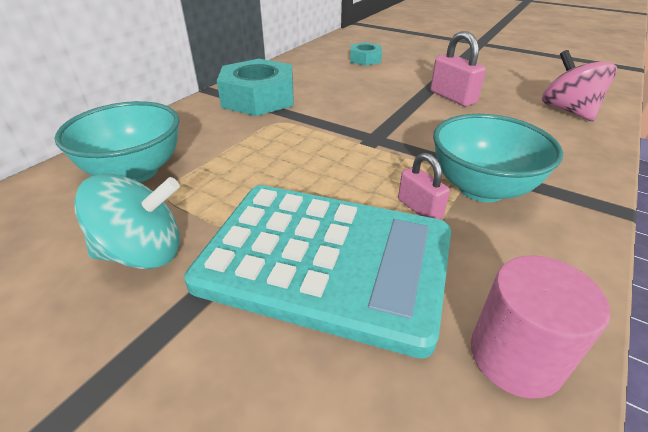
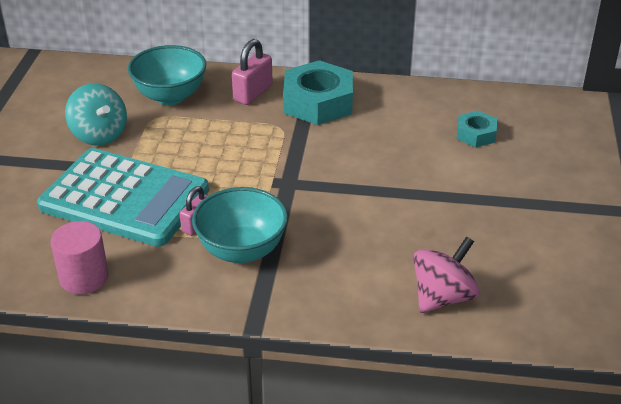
camera: 65 degrees right, 0 degrees up
turquoise calculator [184,185,451,359] -> turquoise calculator turned 60 degrees counterclockwise [37,148,209,247]
pink padlock [430,31,486,106] -> pink padlock moved to [232,39,273,105]

